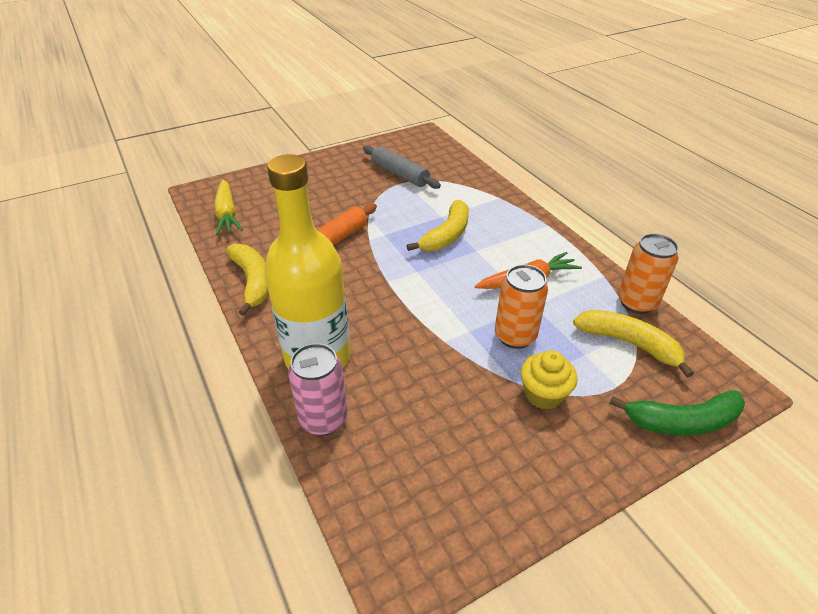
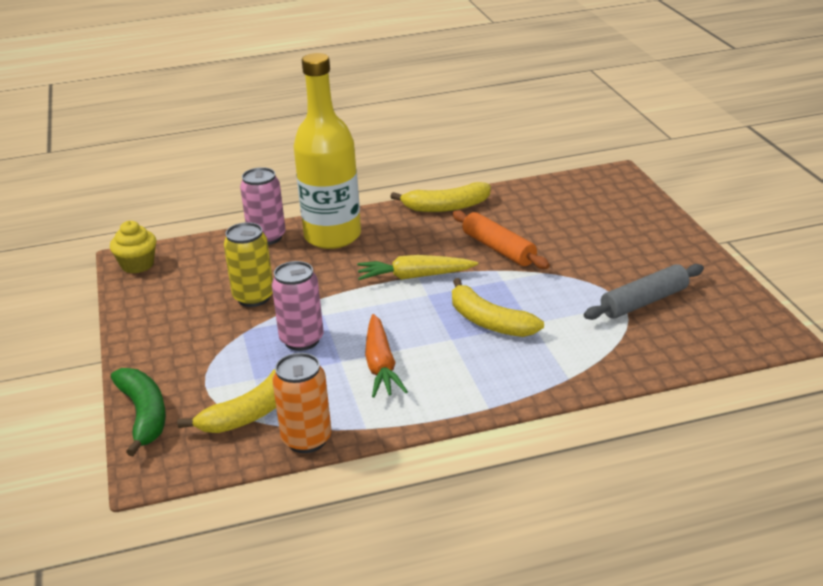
camera: 105 degrees right, 10 degrees down
yellow carrot [214,179,243,235] -> yellow carrot moved to [357,255,478,280]
orange can [495,264,548,349] -> pink can [272,261,324,351]
yellow cupcake [521,350,577,410] -> yellow cupcake moved to [110,221,156,274]
green banana [609,390,745,436] -> green banana turned 150 degrees clockwise [111,368,166,456]
none -> yellow can [224,222,273,307]

